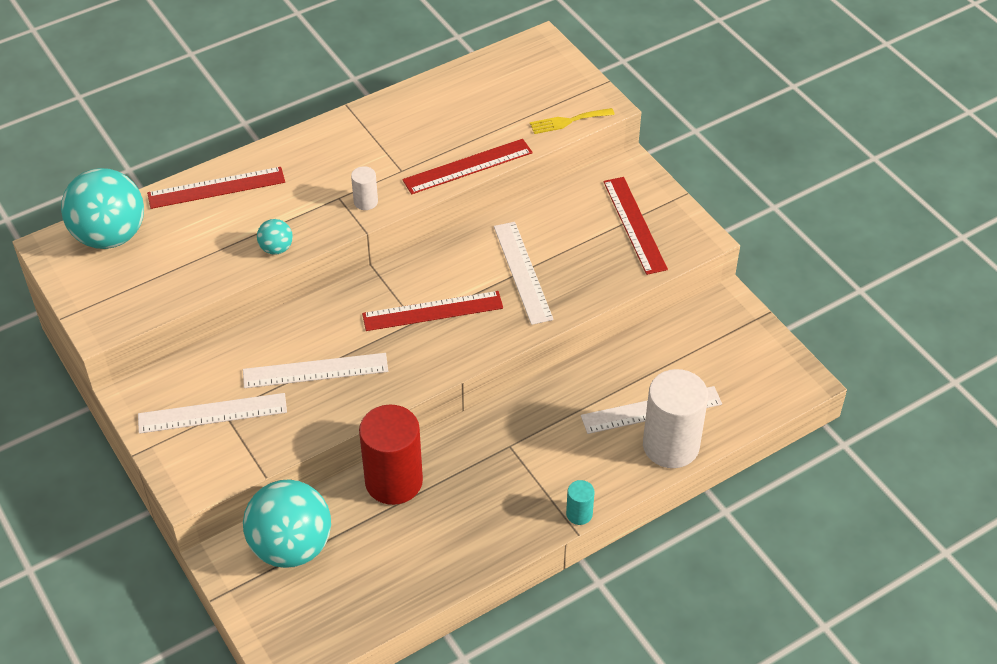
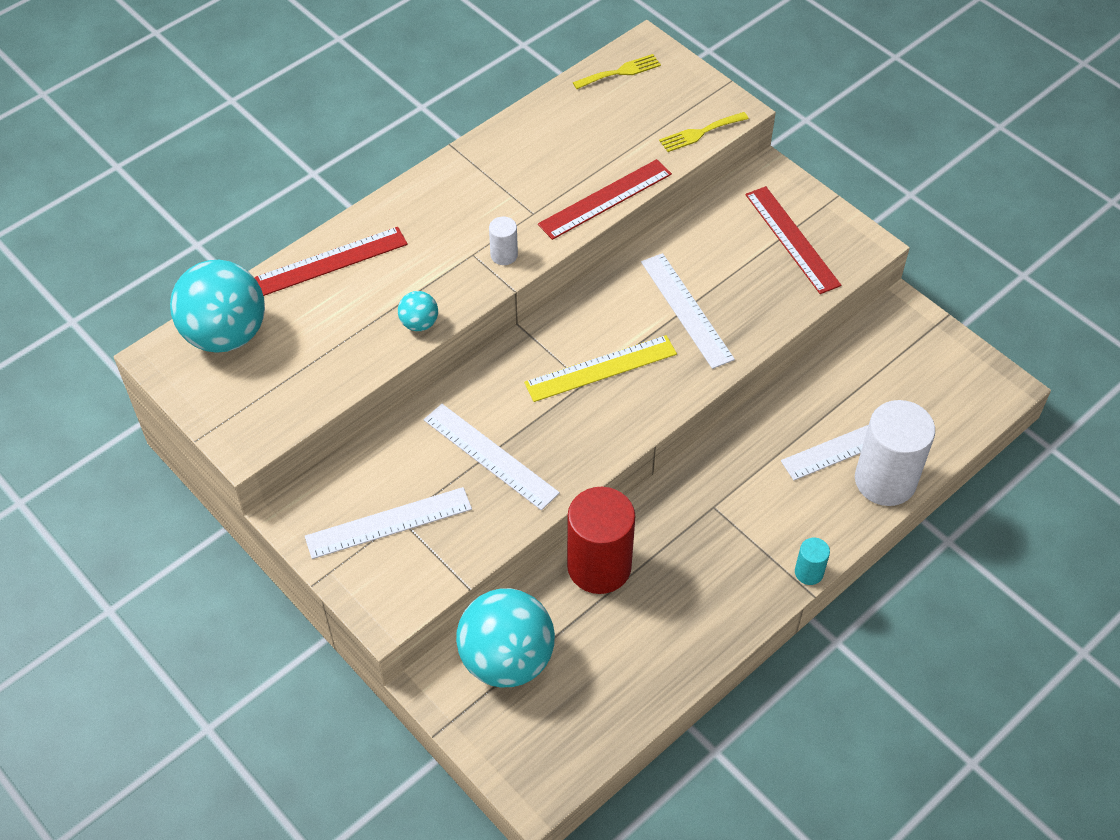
camera: 10 degrees left, 5 degrees up
white ruler [243,353,388,388] -> white ruler turned 60 degrees clockwise [424,404,560,510]
red ruler [362,291,503,331] -> yellow ruler [524,335,677,402]
none -> yellow fork [573,54,661,89]

